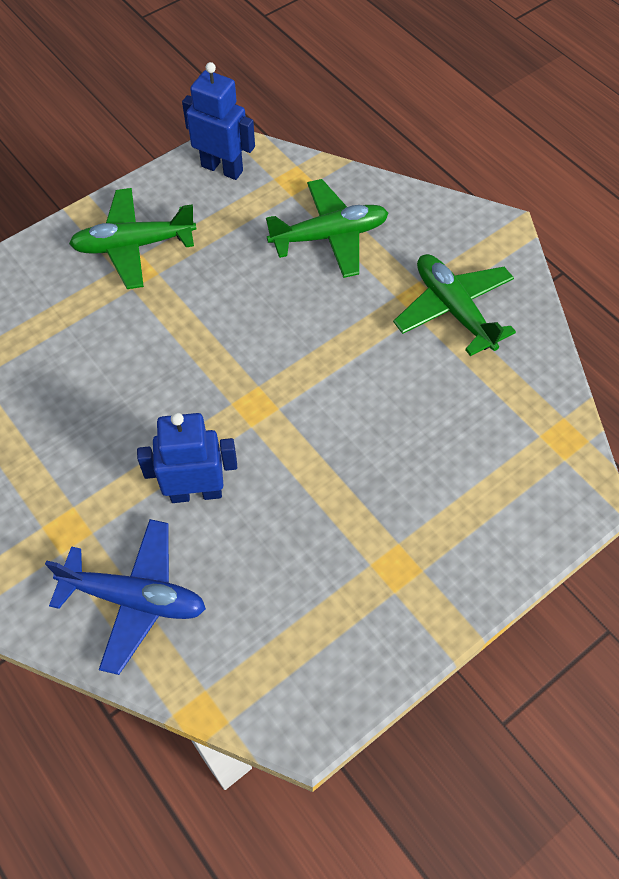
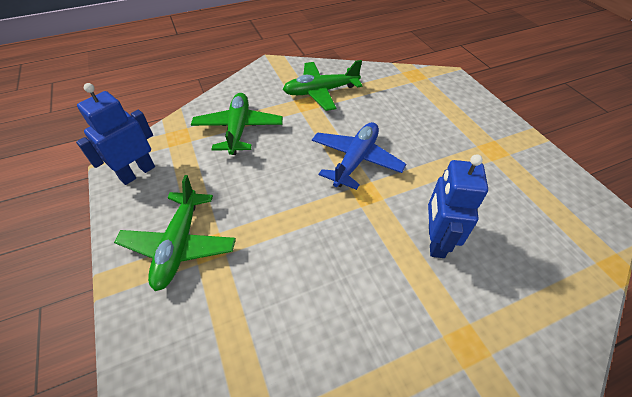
camera: 75 degrees left, 10 degrees down
blue plane [45,519,206,675] -> blue plane moved to [312,122,407,190]

